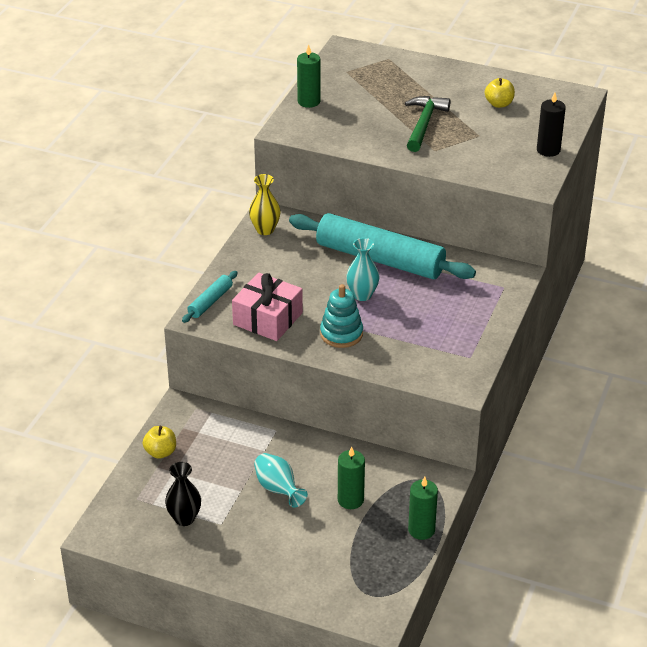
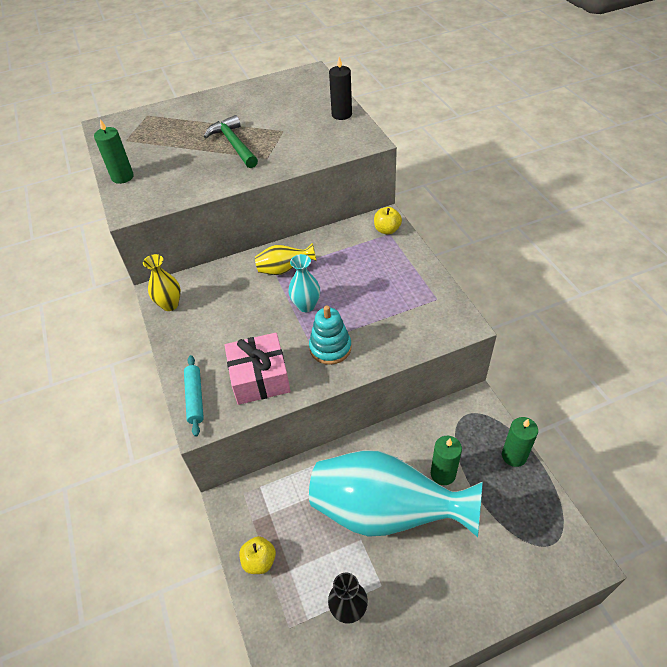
camera: 40 degrees left, 10 degrees up
turquoise vase [254,453,308,507] -> turquoise vase [309,450,483,537], size x2.30
turquoise rolling pin [289,213,476,279] -> yellow vase [255,243,316,275]
yellow apple [485,78,515,108] -> yellow apple moved to [374,207,402,235]

